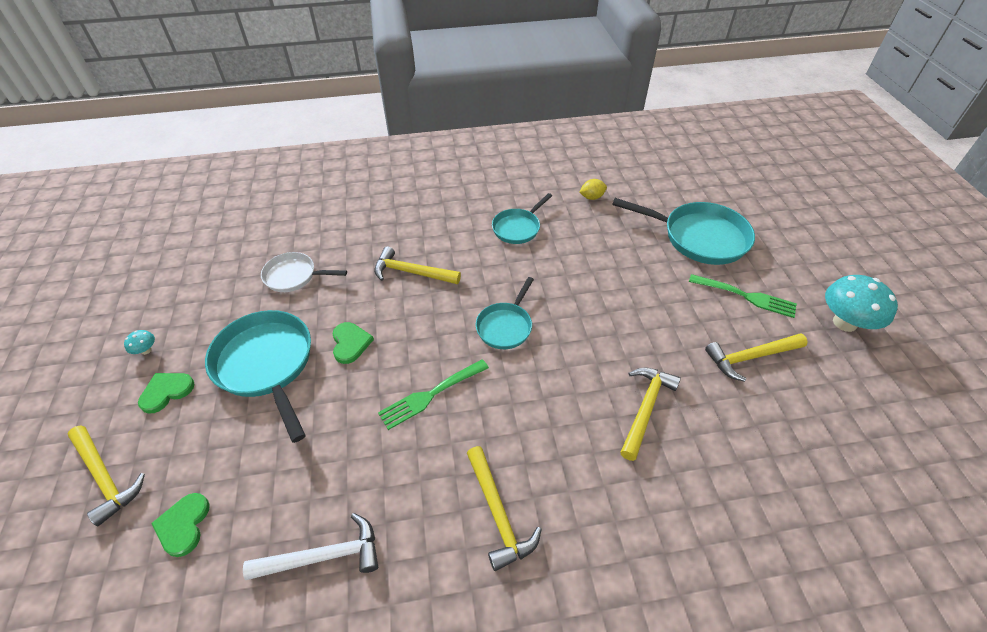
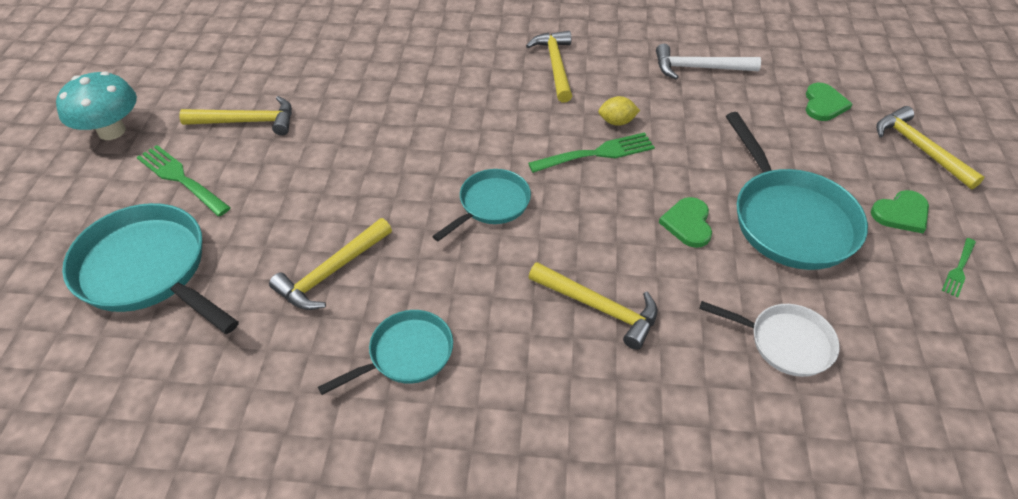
camera: 165 degrees left, 0 degrees up
turquoise mushroom [124,330,155,355] -> green fork [942,238,976,298]
yellow lemon [579,179,607,200] -> yellow lemon moved to [598,96,640,126]
yellow hammer [620,367,681,461] -> yellow hammer moved to [269,218,392,310]

